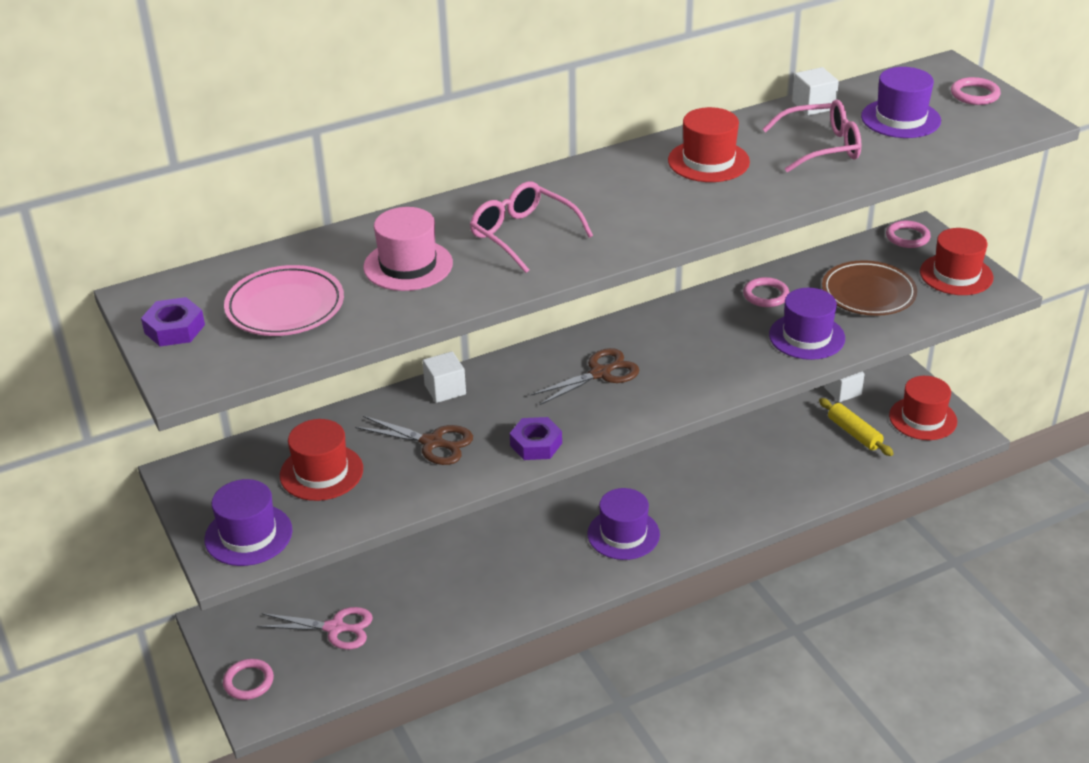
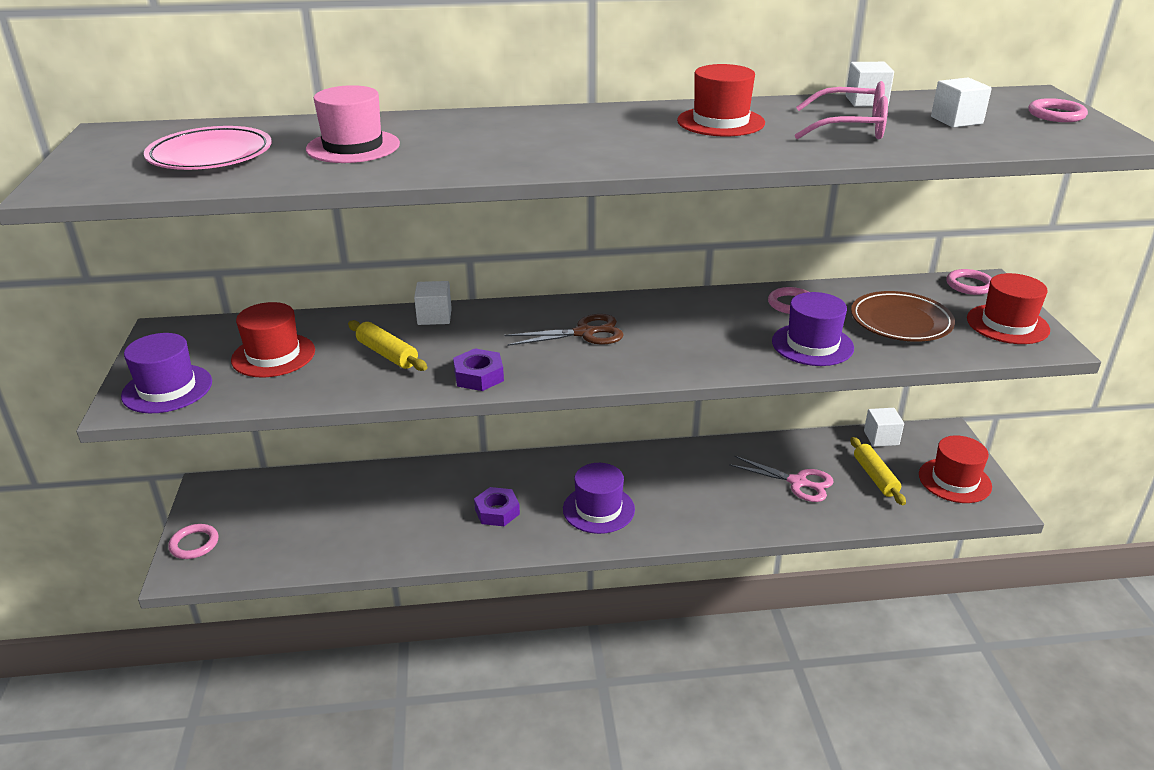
camera: 20 degrees right, 5 degrees down
purple nut [141,297,205,346] -> purple nut moved to [474,487,520,526]
pink scissors [257,607,373,649] -> pink scissors moved to [729,456,834,502]
brown scissors [355,416,473,465] -> yellow rolling pin [348,320,427,371]
pink glasses [470,182,593,273] -> none
purple hat [861,67,941,138] -> white cube [931,78,992,128]

